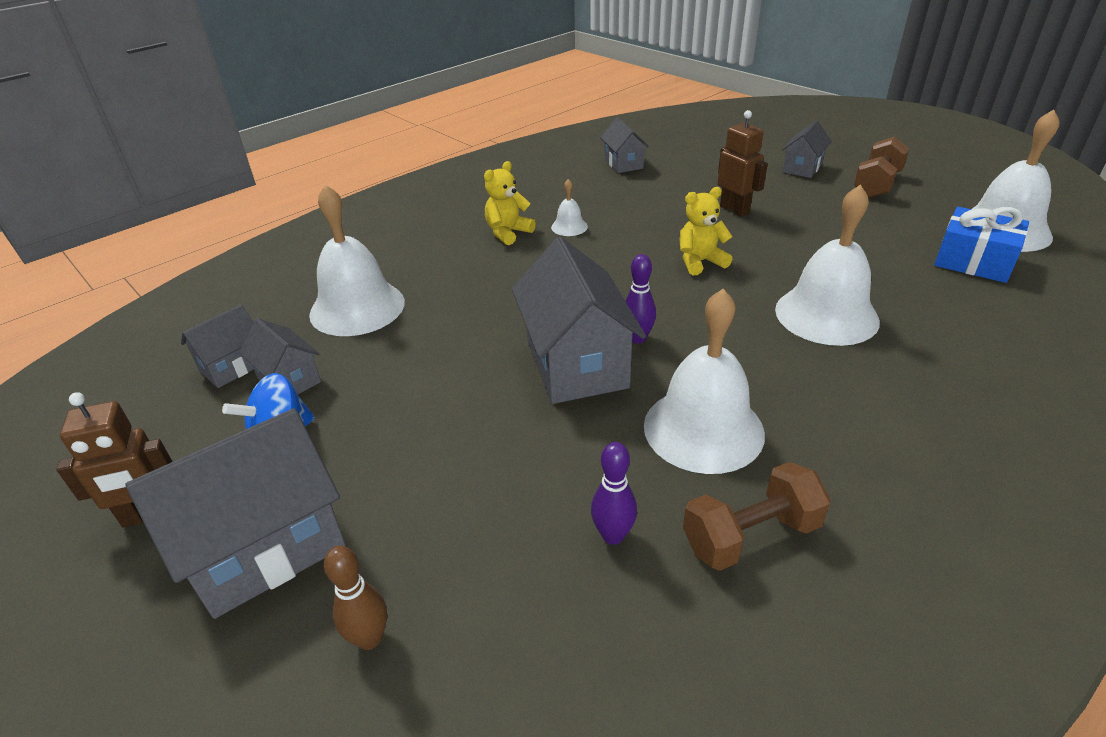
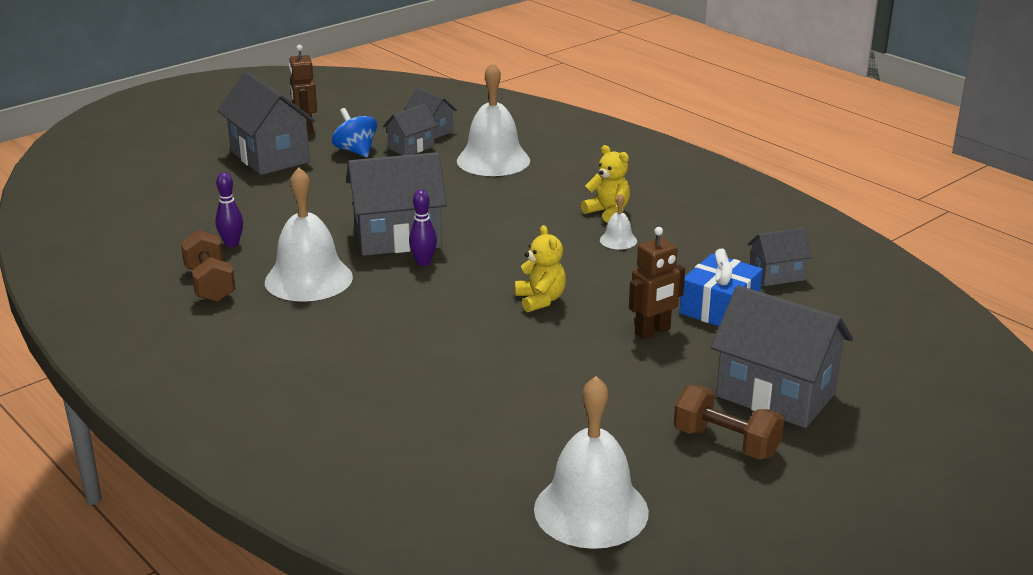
camera: 90 degrees right, 10 degrees down
brown bowling pin [324,546,387,650] -> none
white bell [775,185,880,346] -> none
grey house [782,120,832,178] -> grey house [711,285,853,428], size x1.87
blue gift [934,207,1029,283] -> blue gift moved to [679,249,763,326]

